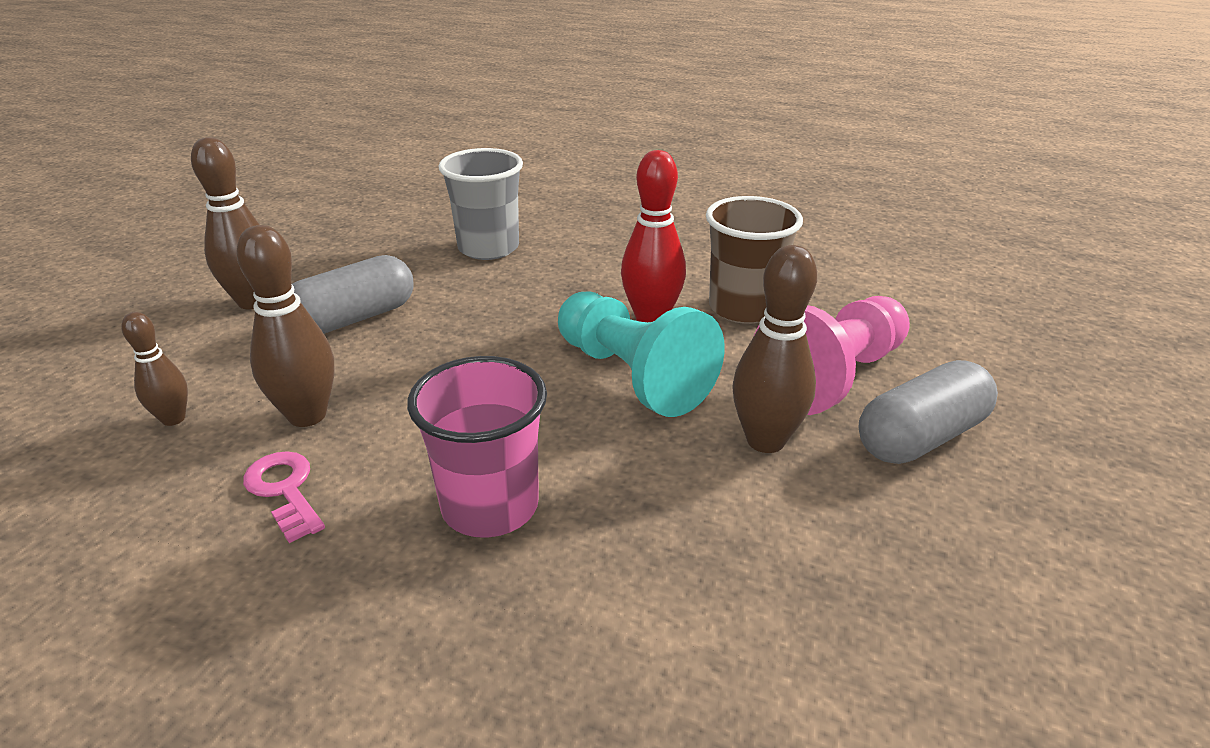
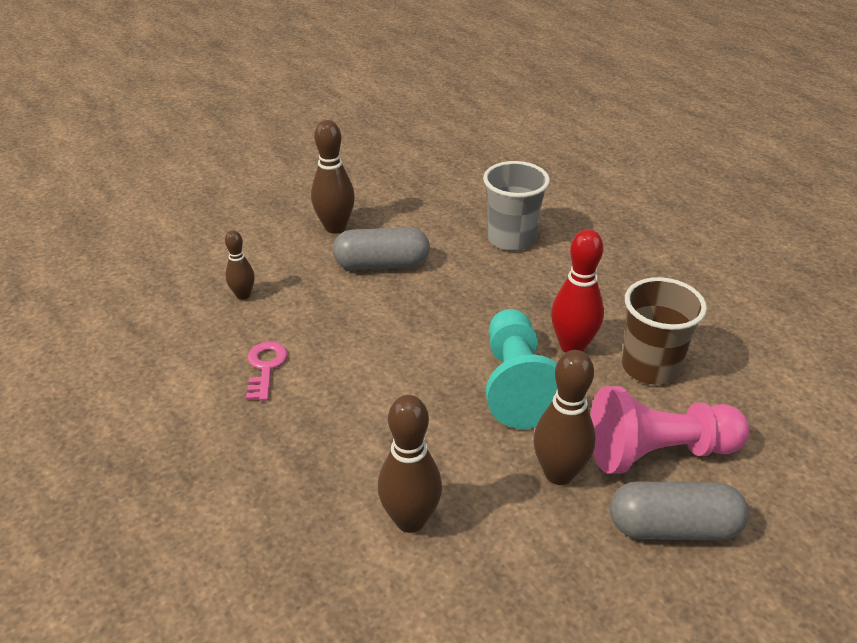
camera: 35 degrees right, 5 degrees up
brown bowling pin [236,225,334,427] -> brown bowling pin moved to [378,395,442,533]
pink cup [407,356,547,538] -> none

